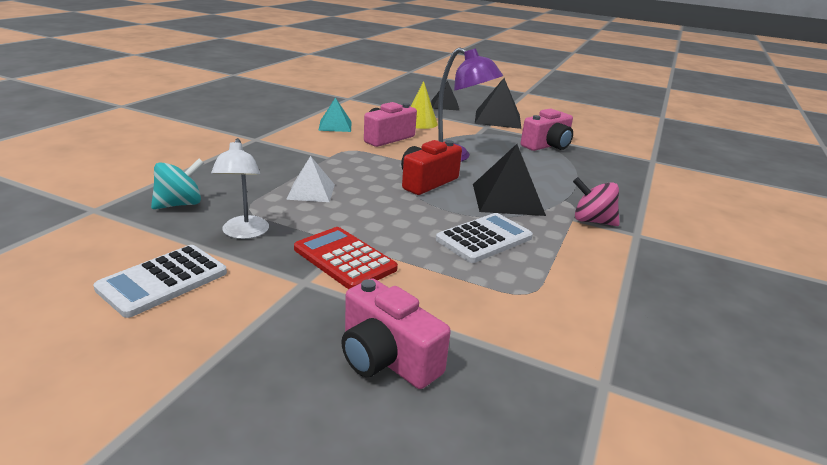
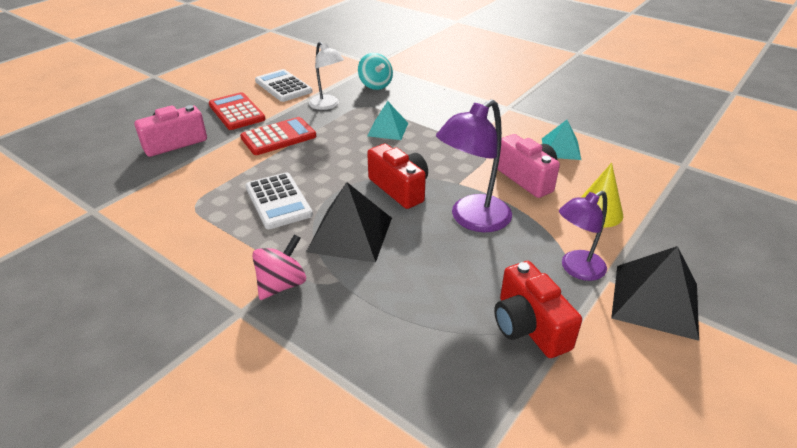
camera: 105 degrees right, 10 degrees up
white lamp [211,138,269,239] -> white lamp turned 135 degrees counterclockwise [309,42,344,110]
white pyramid [286,156,335,202] -> turquoise pyramid [367,101,408,140]
black pyramid [431,81,460,111] -> none
pink camera [521,108,573,151] -> red camera [494,261,582,358]
none -> red calculator [209,92,266,130]
none -> purple lamp [559,191,607,281]

